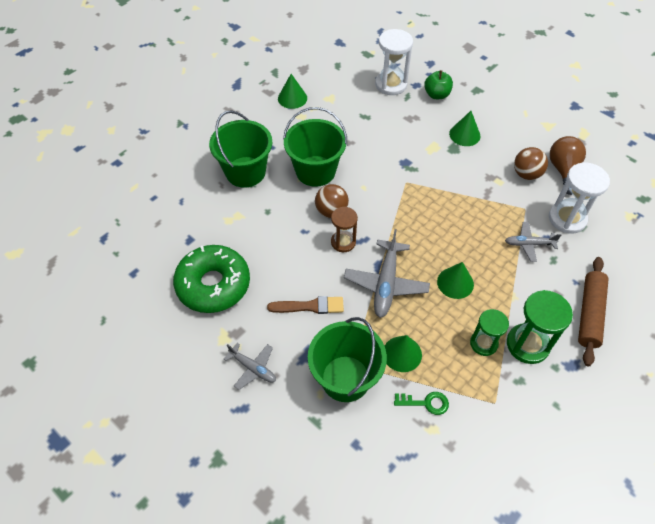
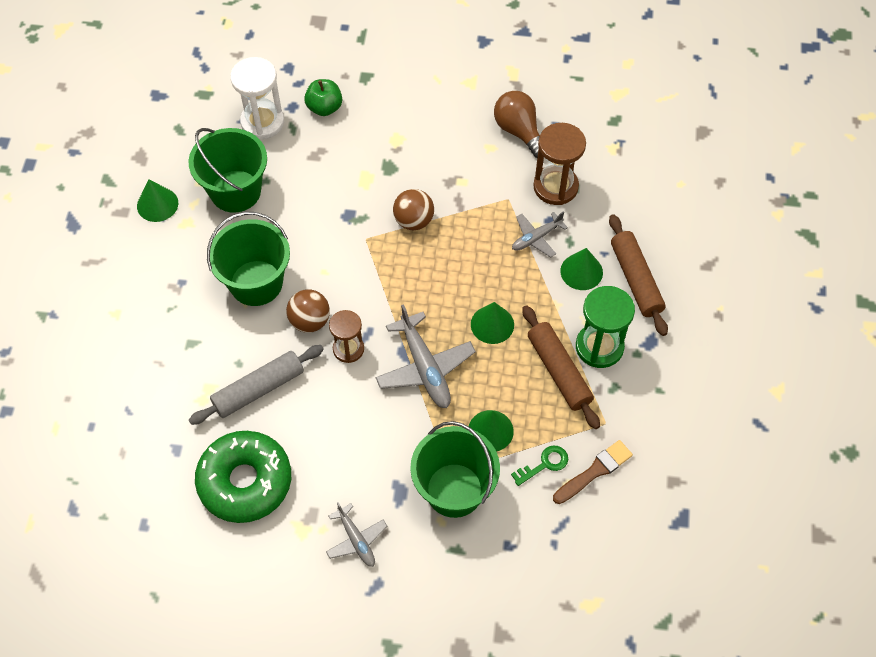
camera: 35 degrees left, 5 degrees up
green bucket [209,110,272,188] -> green bucket moved to [189,128,267,213]
grey plane [224,343,276,390] -> grey plane turned 60 degrees clockwise [326,502,387,567]
brown brush [267,296,344,314] -> brown brush moved to [553,440,633,504]
green cone [449,111,480,146] -> green cone moved to [560,248,603,290]
green hourglass [470,309,509,356] -> brown rolling pin [522,305,600,429]
brown ball [514,147,548,180] -> brown ball moved to [393,189,434,230]
white hourglass [549,163,610,234] -> brown hourglass [533,123,586,205]
none -> grey rolling pin [189,345,324,425]

